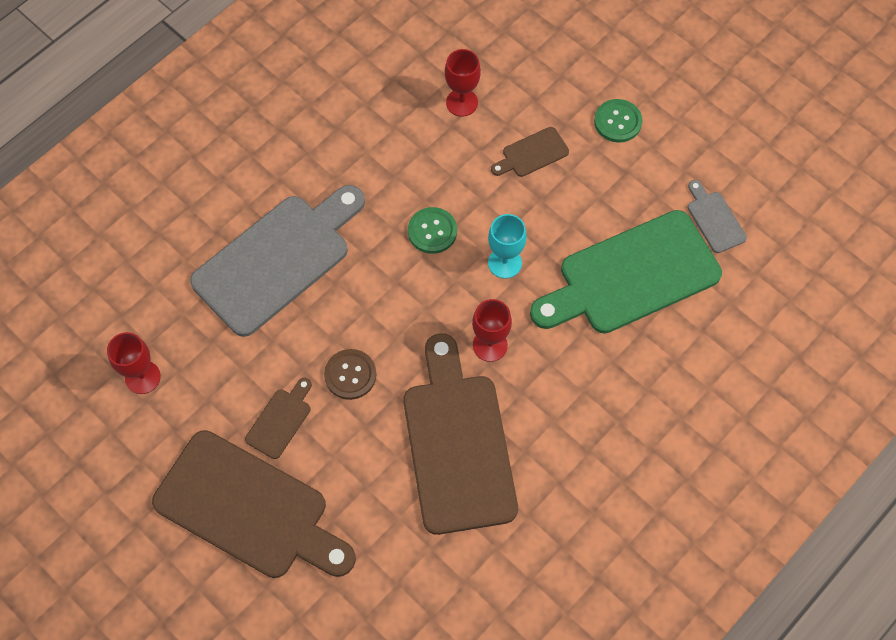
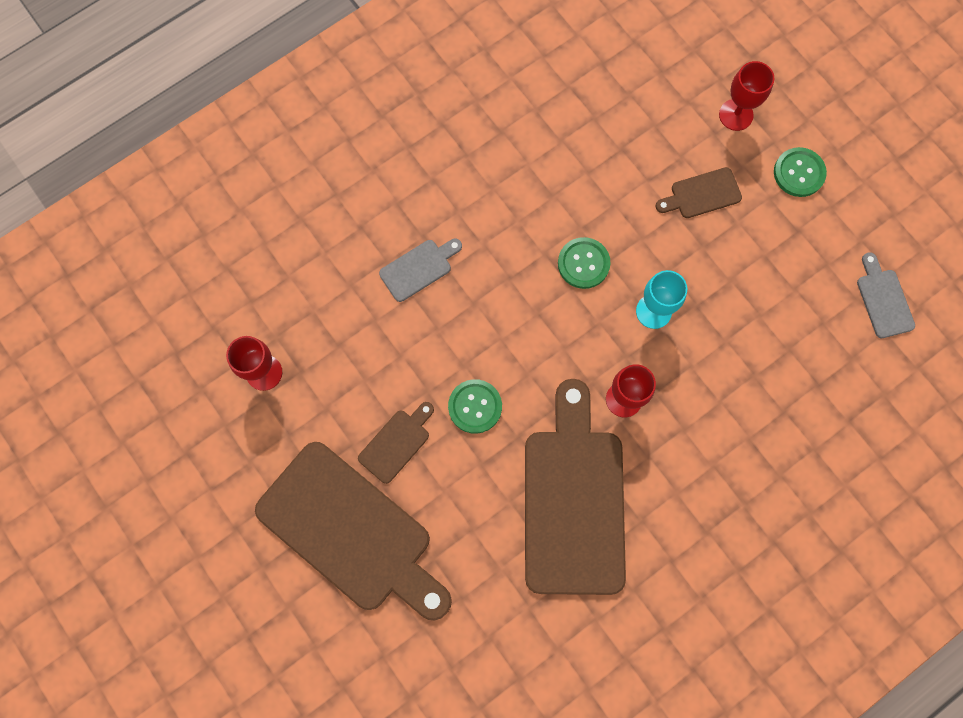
camera: 10 degrees right, 10 degrees up
grey cutting board [190,185,365,337] -> grey cutting board [379,239,462,302], size x0.43
brown button [324,349,376,400] -> green button [448,379,502,434]
red goblet [445,49,481,117] -> red goblet moved to [719,61,774,131]
green cutting board [530,210,722,334] -> none

